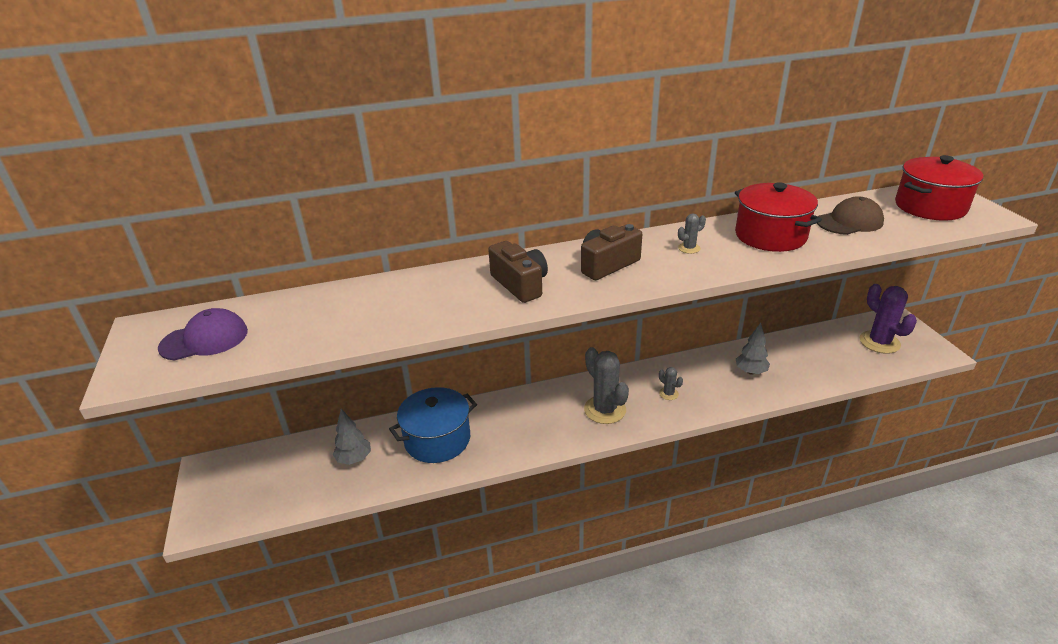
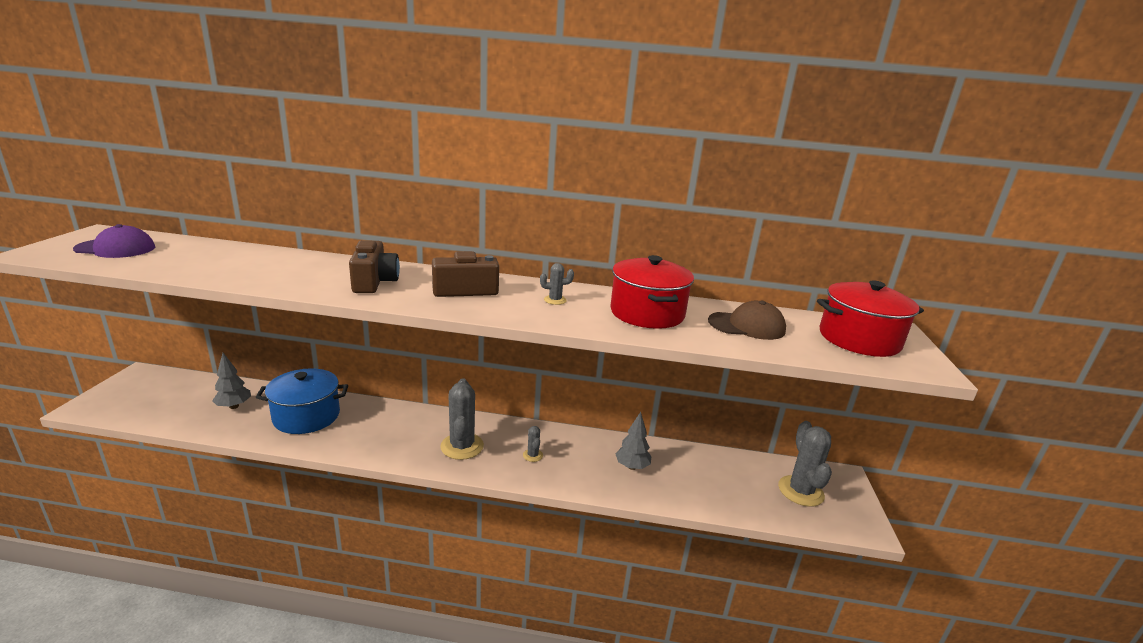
camera: 20 degrees right, 10 degrees down
purple cactus [860,284,917,354] -> grey cactus [778,421,832,507]

